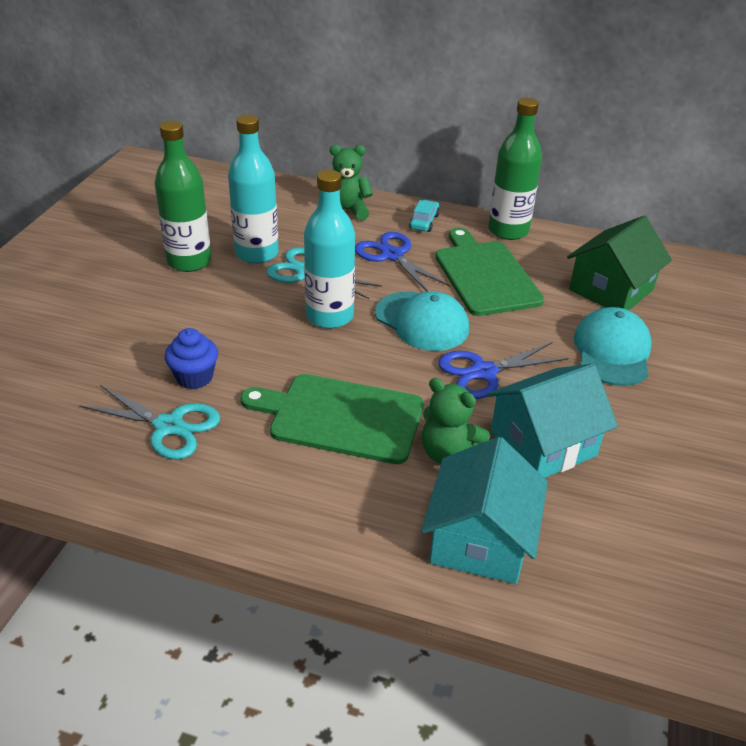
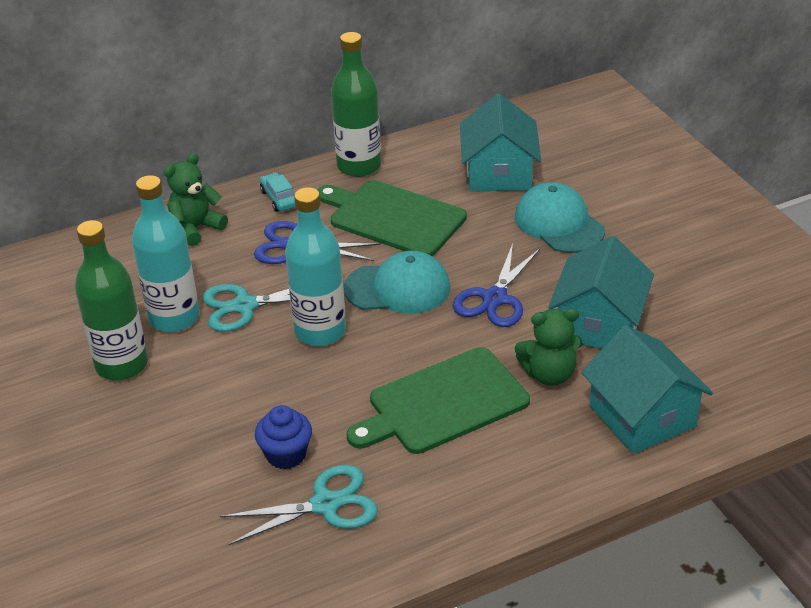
camera: 40 degrees left, 0 degrees up
green house [567,216,672,310] -> turquoise house [460,94,541,192]

